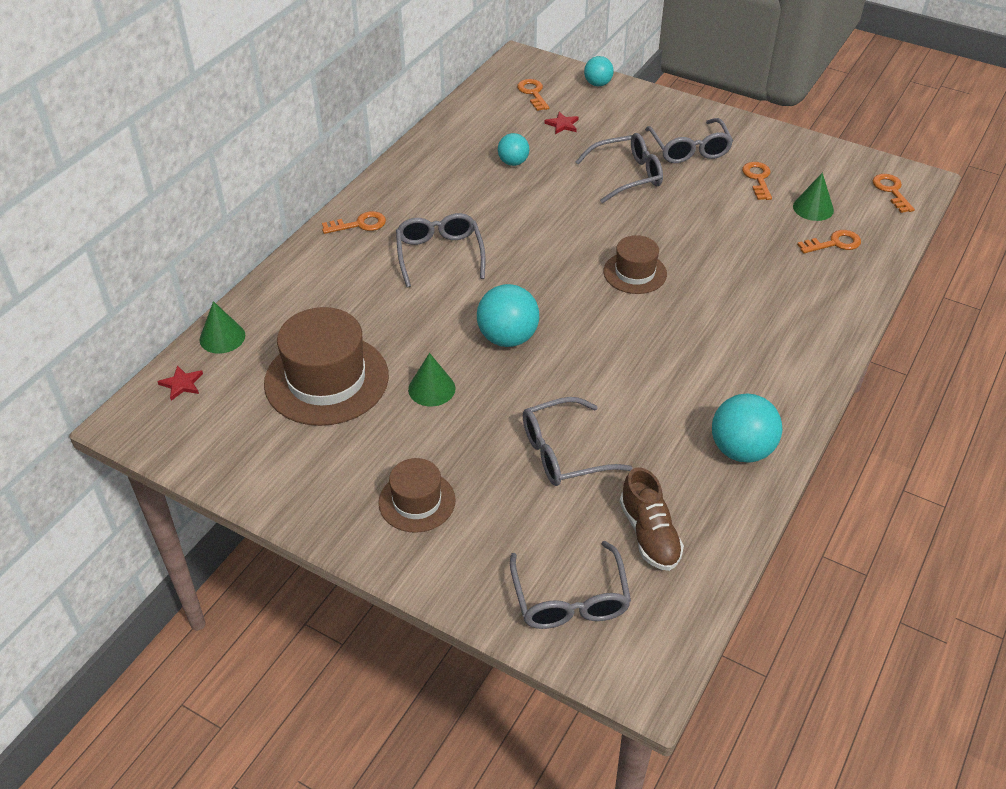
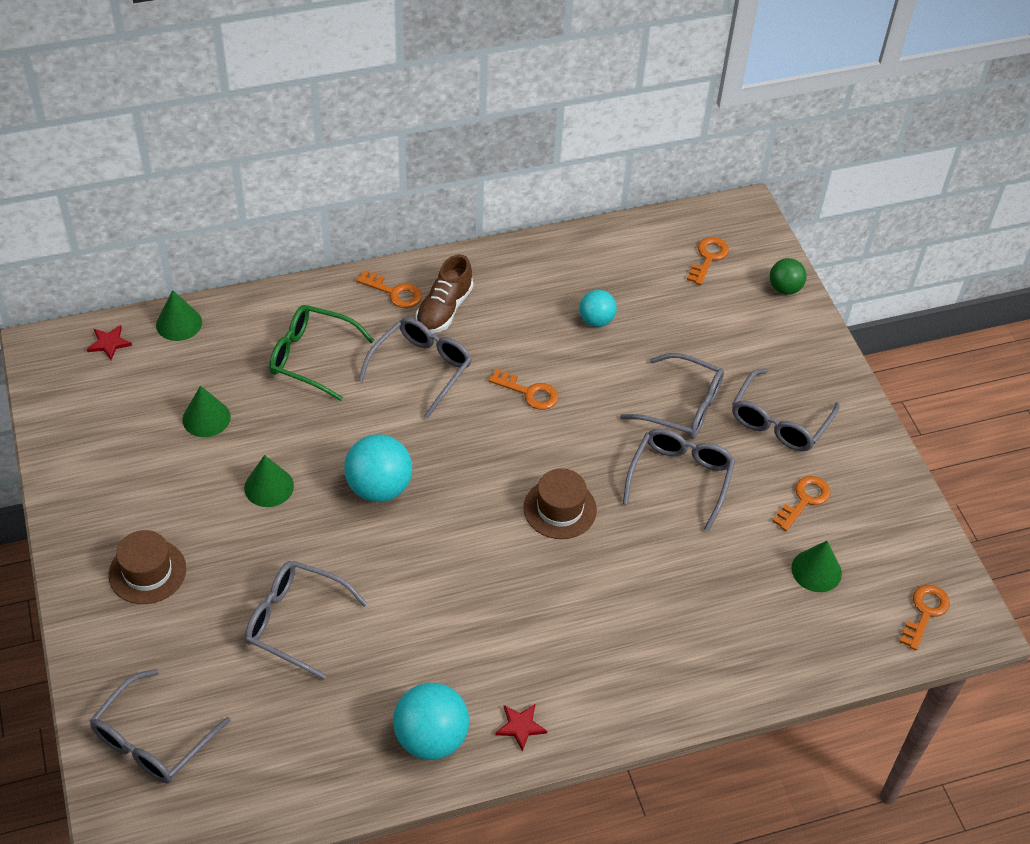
camera: 40 degrees right, 5 degrees up
brown hat [264,307,389,426] -> green cone [182,386,231,437]
red star [544,112,579,134] -> red star moved to [495,704,547,752]
turquoise ball [584,56,614,86] -> green ball [770,258,807,295]
brown shoe [620,467,684,571] -> brown shoe moved to [416,254,473,333]
orange key [797,230,861,254] -> orange key moved to [488,369,558,410]
none -> green glasses [269,305,375,401]
none -> grey glasses [623,429,735,531]

